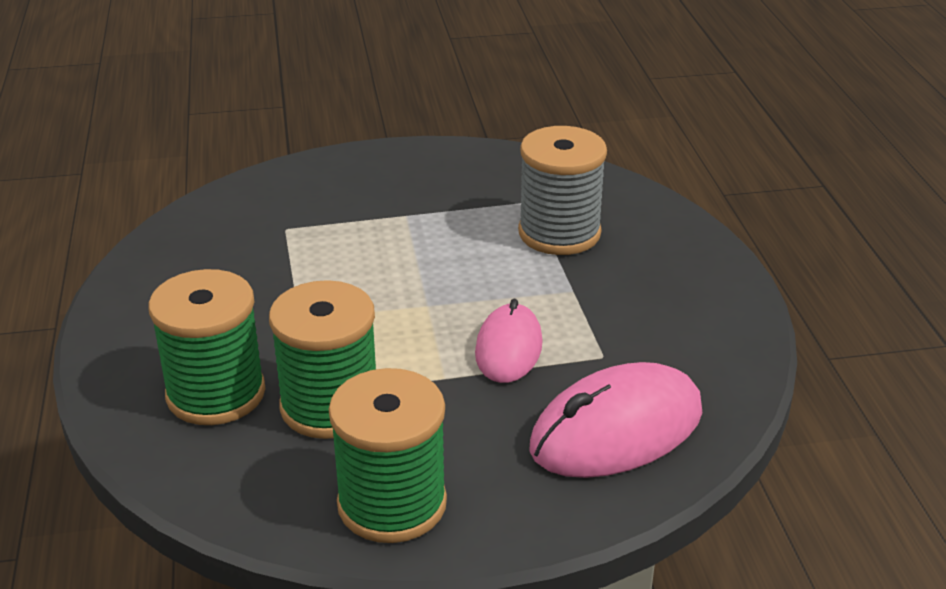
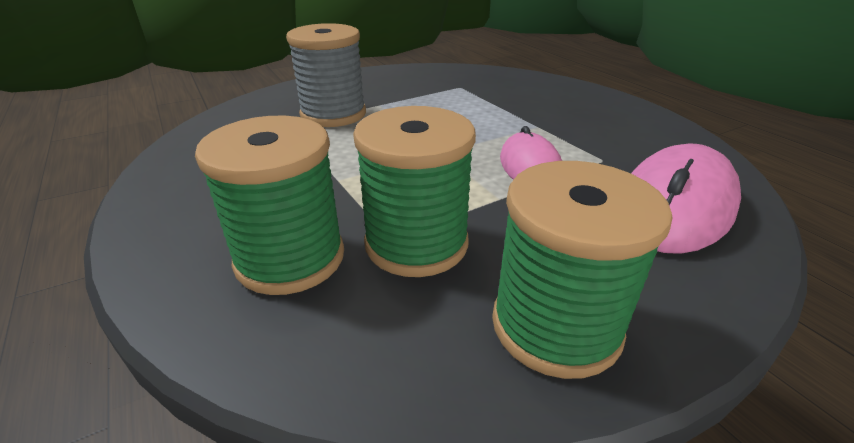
camera: 20 degrees left, 0 degrees up
grey spool [518,126,607,255] -> grey spool moved to [286,23,366,127]

